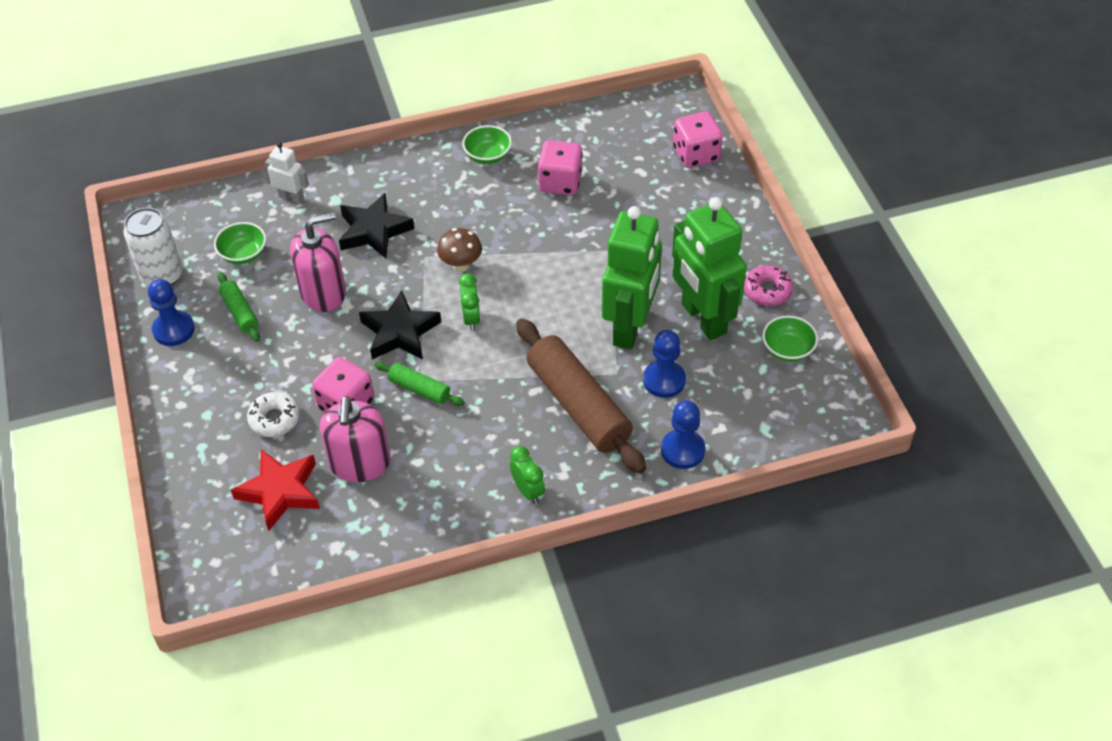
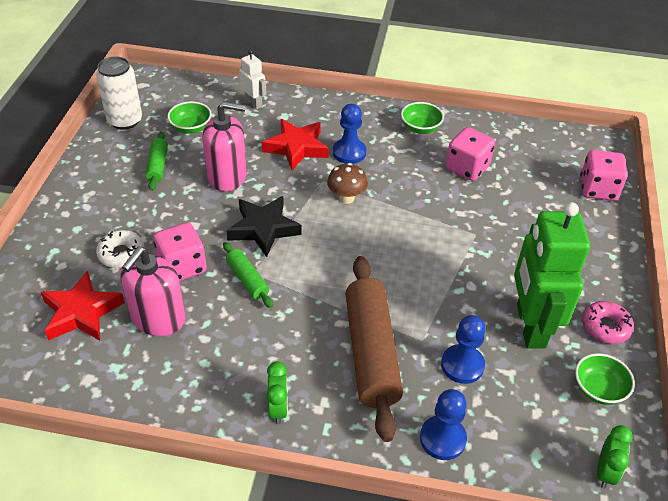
camera: 25 degrees right, 5 degrees down
blue pawn [148,279,195,346] -> blue pawn moved to [333,104,366,164]
black star [339,193,414,258] -> red star [262,119,329,170]
green clock [459,273,480,331] -> green clock moved to [597,425,633,489]
green robot [602,206,662,349] -> none

